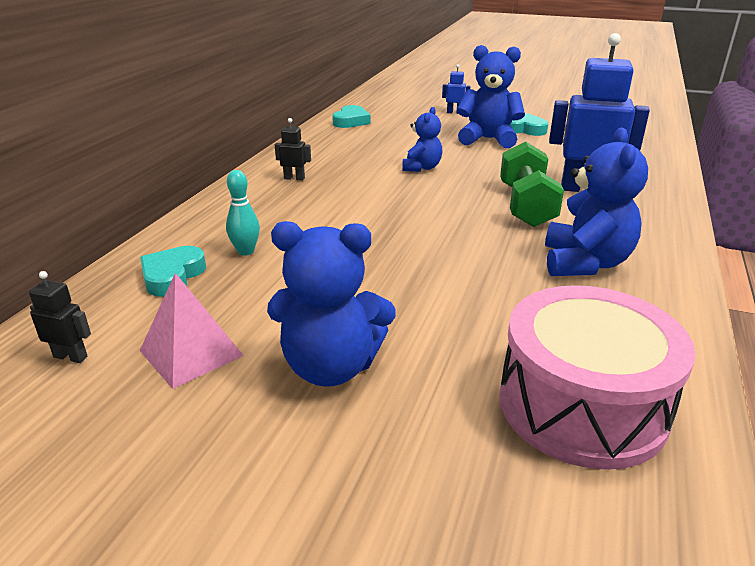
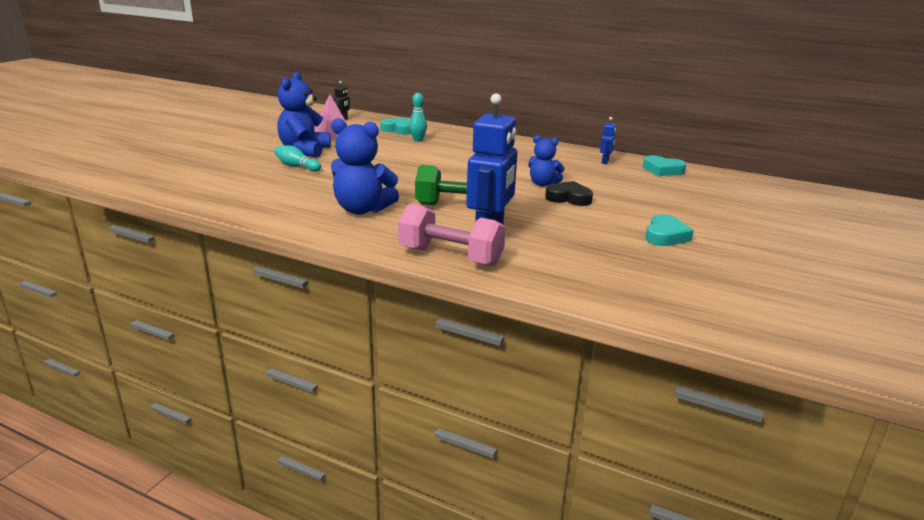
camera: 95 degrees right, 5 degrees down
black robot [275,118,311,181] -> none
blue robot [442,64,471,114] -> blue robot moved to [600,117,616,164]
blue teddy bear [457,45,525,148] -> none
pink drum [499,285,696,470] -> none
none -> turquoise bowling pin [275,145,321,172]
none -> pink dumbbell [398,204,505,266]
none -> black heart [545,181,593,206]

